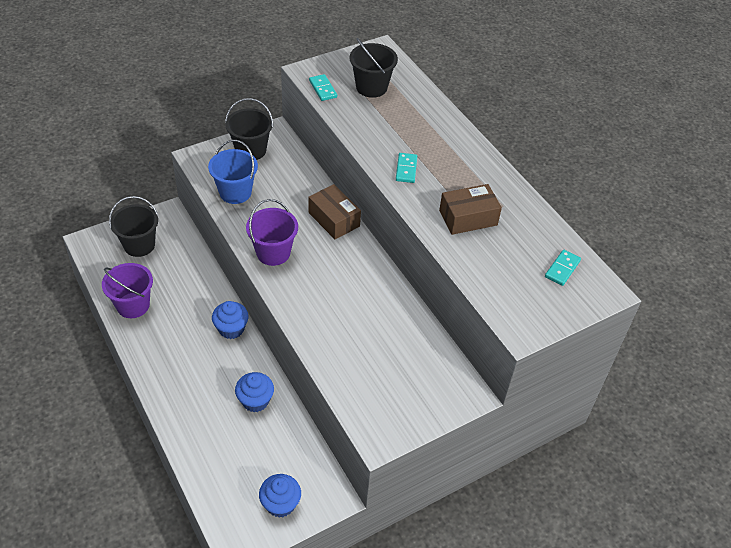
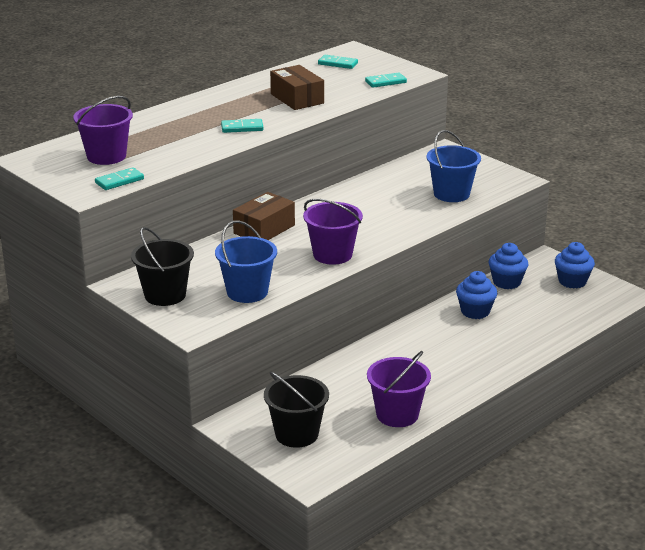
camera: 100 degrees left, 20 degrees down
blue cupcake [212,301,249,339] -> blue cupcake moved to [489,243,528,289]
black bucket [349,38,398,98] -> purple bucket [73,96,133,165]
none -> turquoise domino [365,73,407,88]
none -> blue bucket [427,130,481,202]

